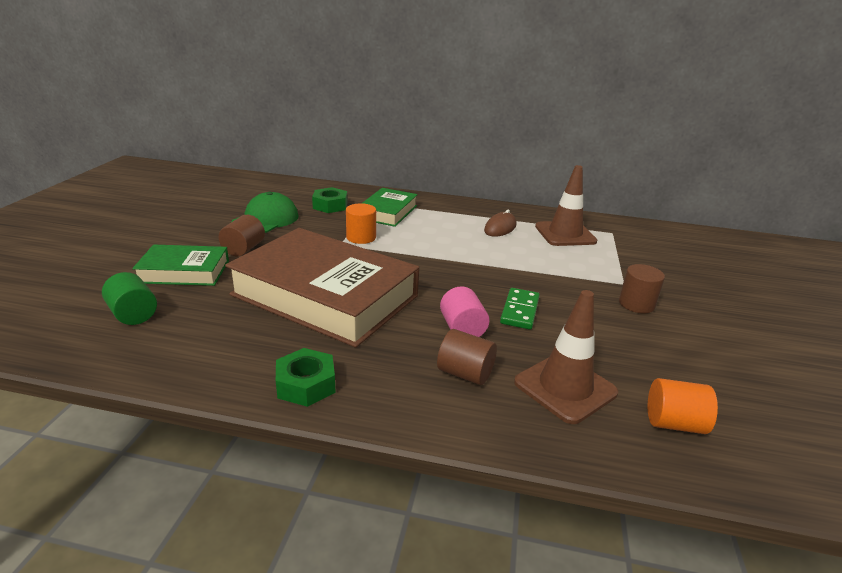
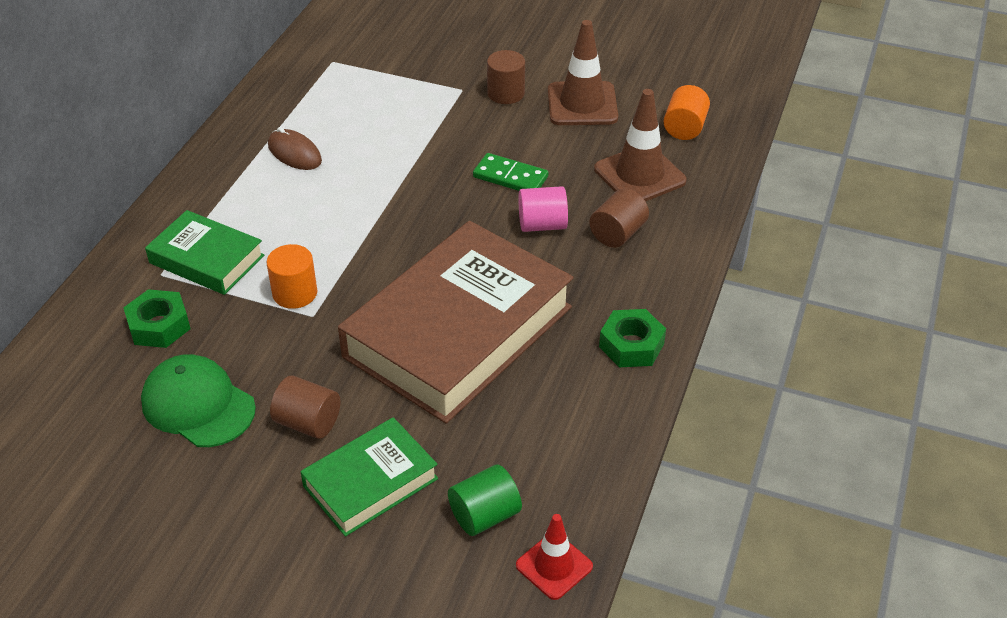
camera: 80 degrees left, 15 degrees up
green book [132,245,229,286] -> green book turned 45 degrees clockwise [300,417,438,537]
brown traffic cone [535,165,597,246] -> brown traffic cone moved to [548,20,618,125]
none -> red traffic cone [516,514,593,600]

